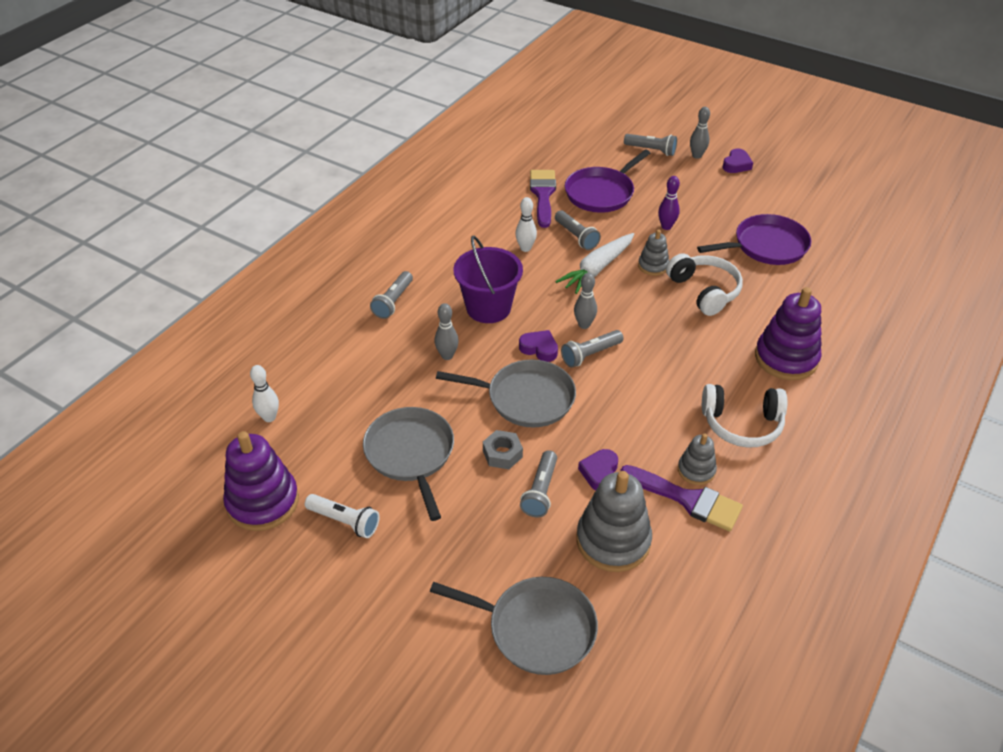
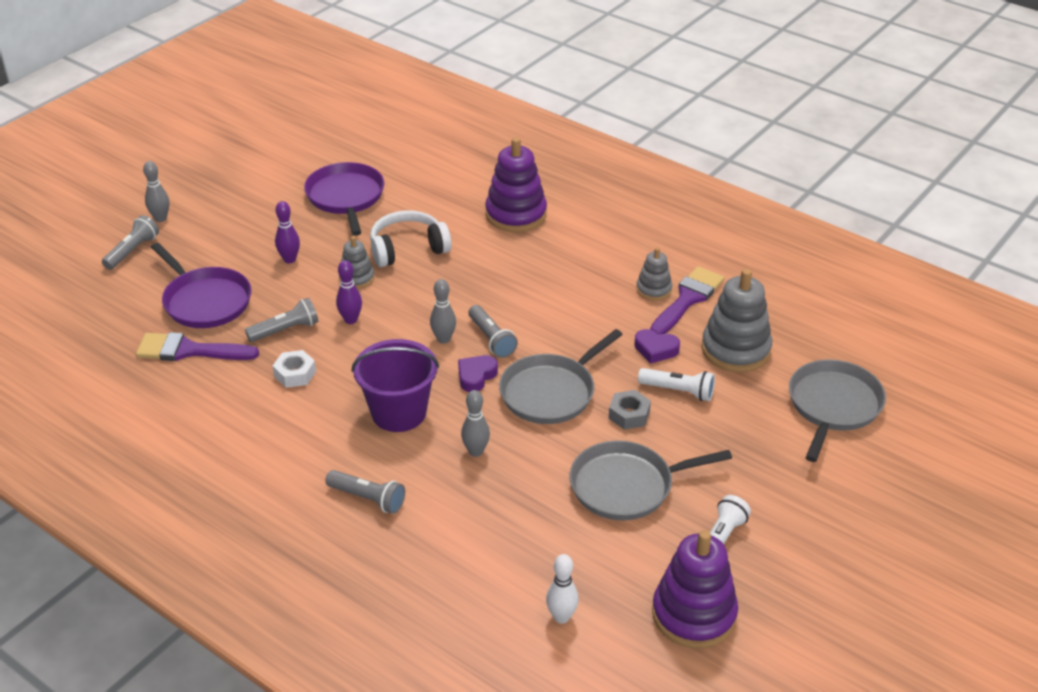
camera: 85 degrees left, 5 degrees down
grey pan [436,360,576,428] -> grey pan turned 150 degrees counterclockwise [499,329,623,424]
white bowling pin [515,197,537,252] -> white nut [273,350,316,388]
grey flashlight [520,450,557,517] -> white flashlight [638,368,715,401]
white carrot [555,233,634,294] -> purple bowling pin [336,260,362,324]
white headphones [702,384,787,448] -> none
purple heart [722,148,753,173] -> none

